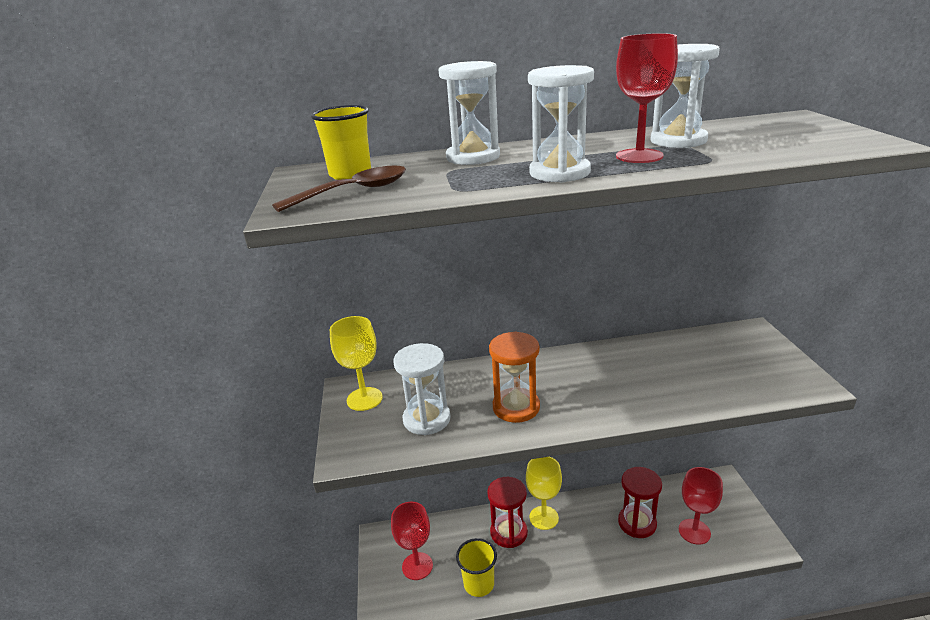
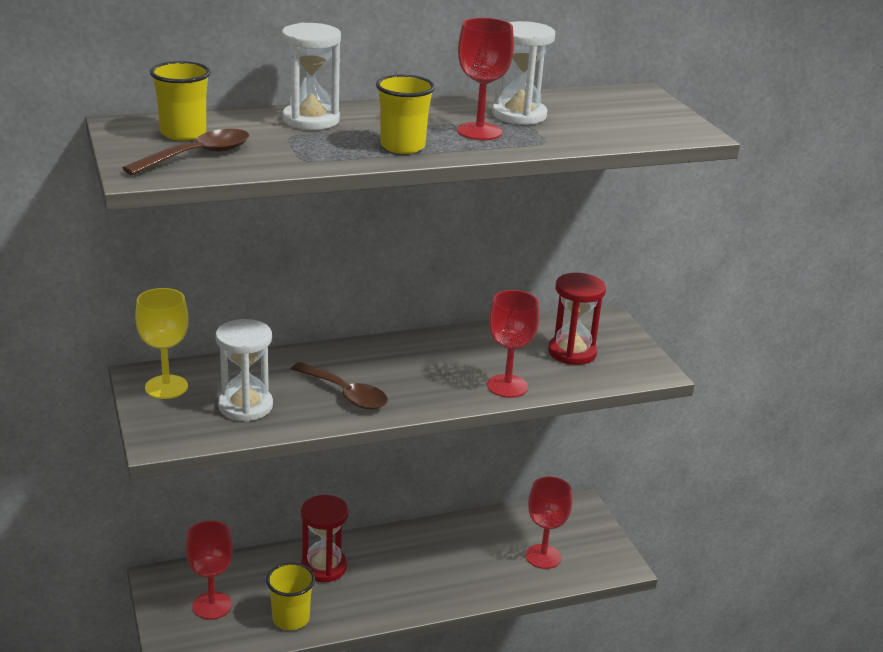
camera: 15 degrees left, 0 degrees up
orange hourglass [489,332,540,423] -> brown spoon [291,362,388,409]
yellow goblet [526,457,562,530] -> none
white hourglass [528,65,594,182] -> yellow cup [376,75,435,154]
red hourglass [618,467,662,538] -> red hourglass moved to [548,273,606,365]
none -> red goblet [487,290,539,398]

